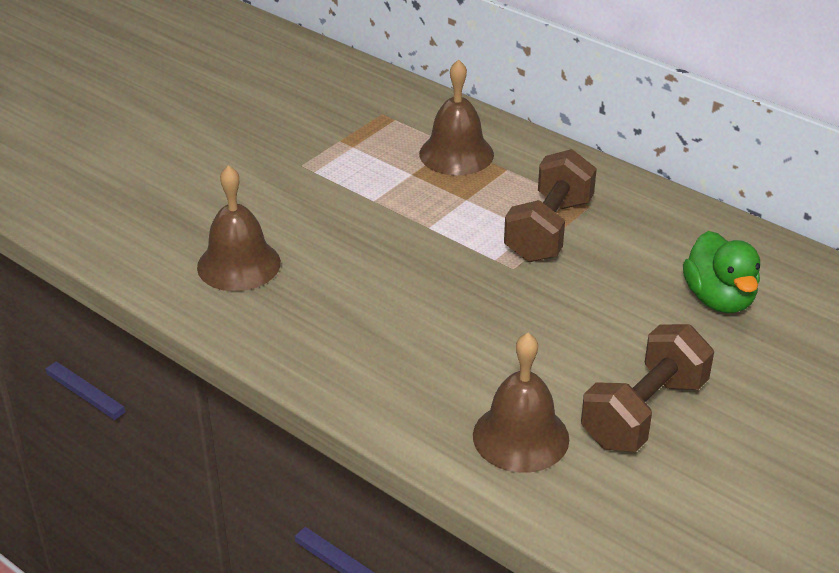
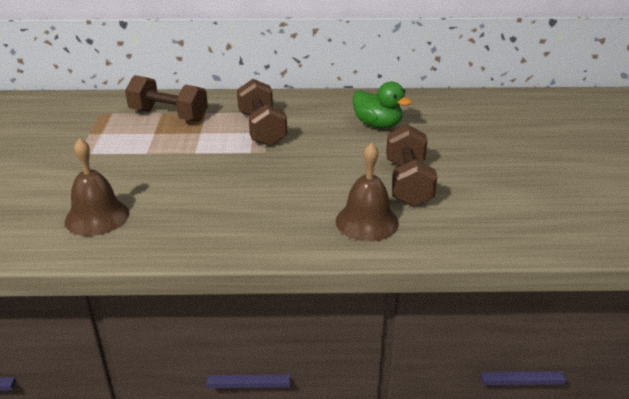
camera: 40 degrees left, 5 degrees down
brown bell [419,59,494,175] -> brown dumbbell [125,75,208,122]

